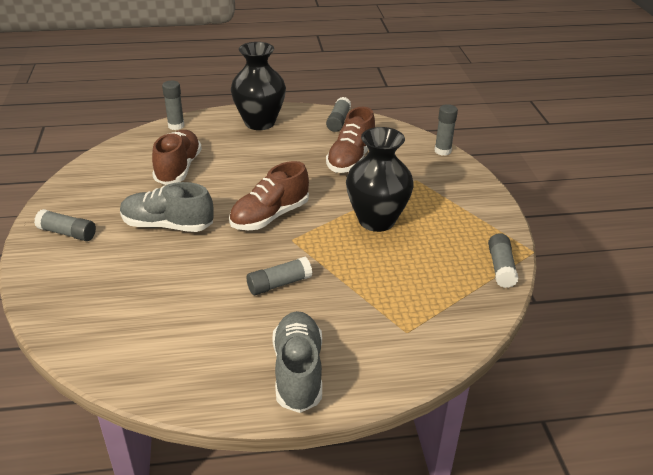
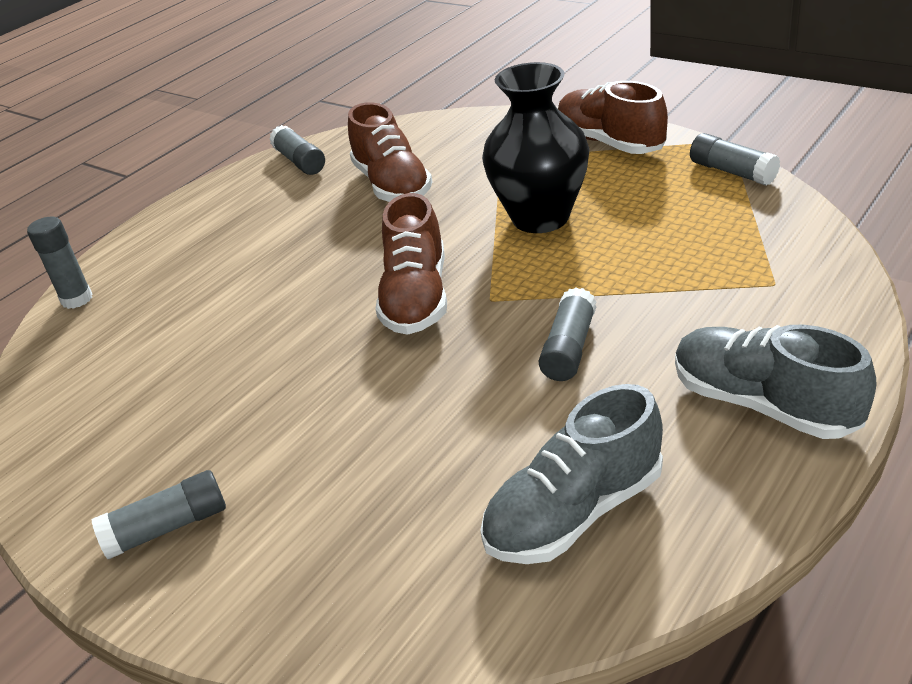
camera: 40 degrees left, 0 degrees up
grey shoe [120,182,213,232] -> grey shoe moved to [480,384,663,564]
brown shoe [152,130,202,185] -> brown shoe moved to [558,81,668,154]
black vase [231,42,286,130] -> none
grey glue stick [435,104,458,156] -> none

